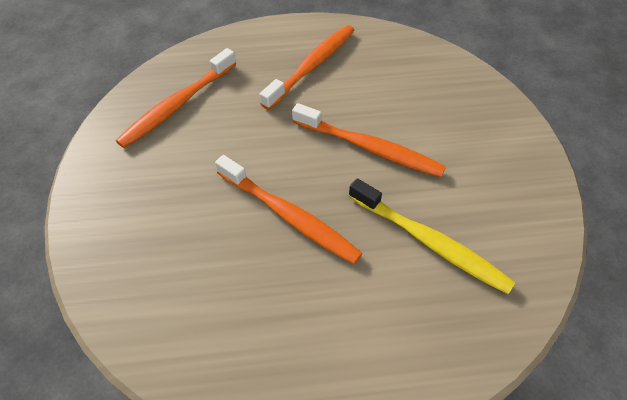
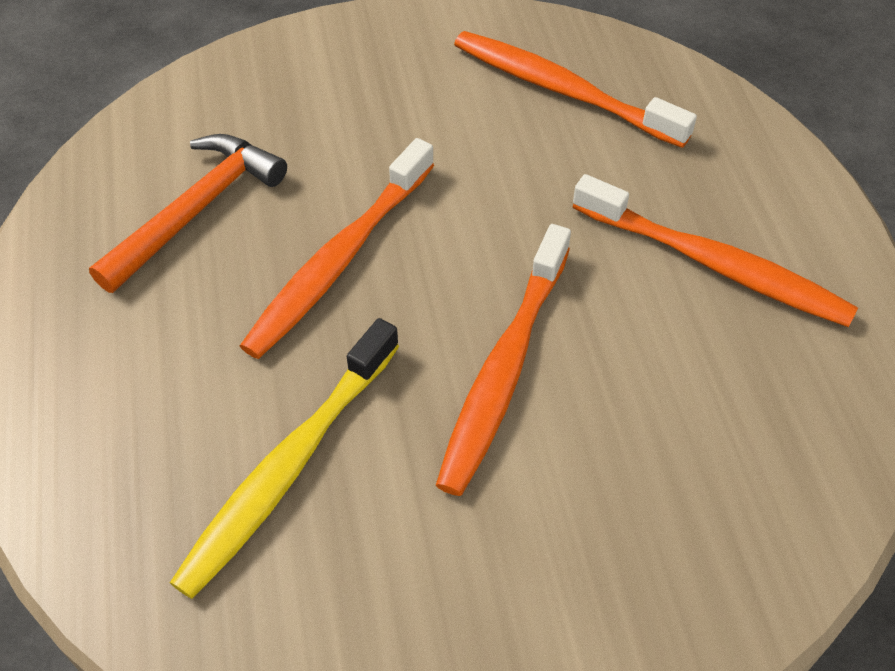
camera: 85 degrees right, 0 degrees up
none -> orange hammer [89,134,287,293]

